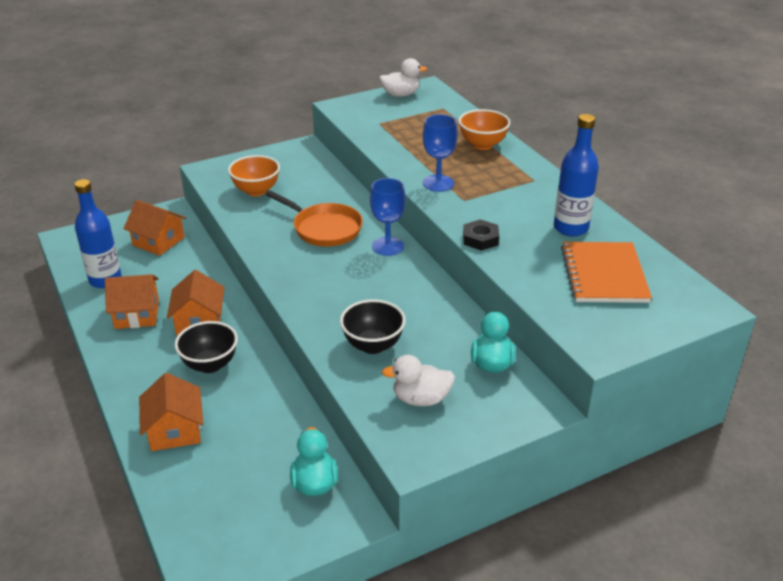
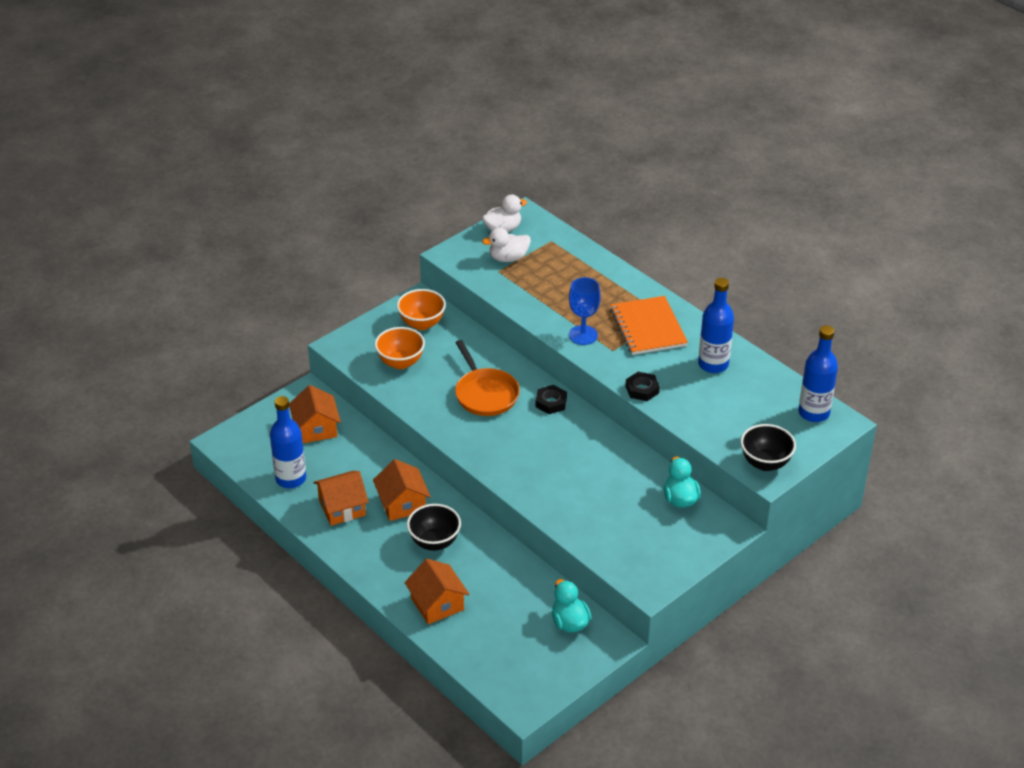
camera: 15 degrees left, 5 degrees up
orange house [123,200,186,256] -> orange house turned 60 degrees clockwise [289,385,341,443]
orange pan [266,190,363,247] -> orange pan turned 45 degrees clockwise [455,340,520,416]
black bowl [340,299,406,354] -> black bowl moved to [741,424,796,471]
blue goblet [370,178,406,256] -> black nut [536,385,567,414]
white duck [382,355,455,406] -> white duck moved to [482,228,531,262]
orange bowl [458,109,510,150] -> orange bowl moved to [397,289,446,330]
orange notebook [561,242,652,303] -> orange notebook moved to [610,296,688,355]
none -> blue bottle [798,325,838,422]

